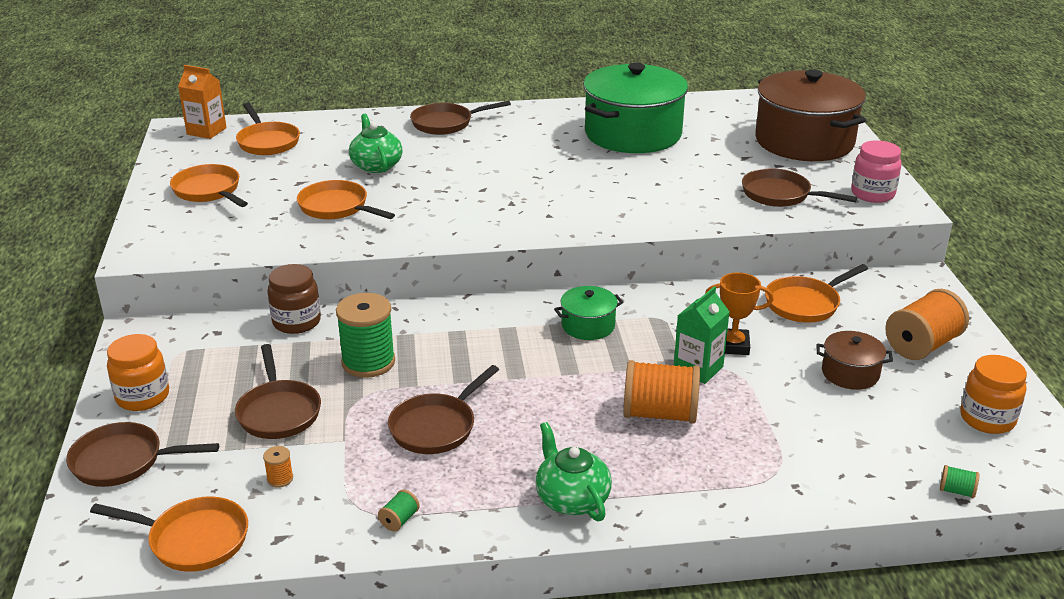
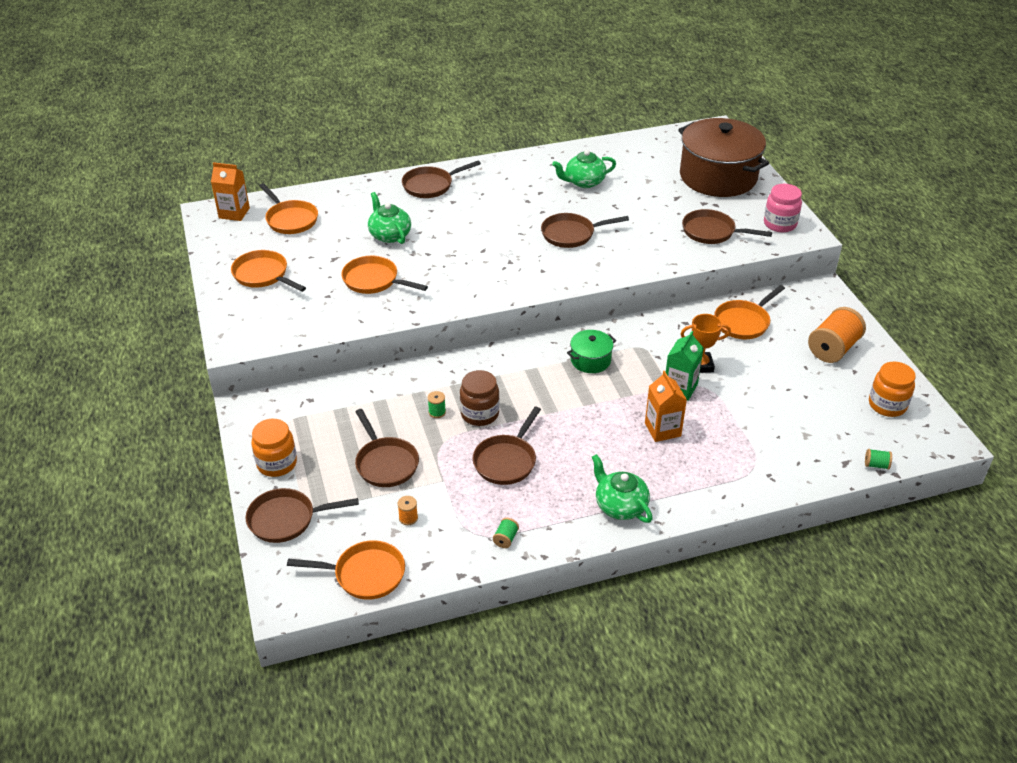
camera: 10 degrees left, 10 degrees up
brown jar [268,264,321,334] -> brown jar moved to [460,370,500,426]
green spool [336,293,395,378] -> green spool [428,391,446,418], size x0.43
green pot [583,63,688,153] -> green teapot [552,150,616,188]
orange spool [623,360,700,424] -> orange carton [645,371,687,442]
brown pot [816,331,893,390] -> none
none -> brown pan [541,213,629,248]

